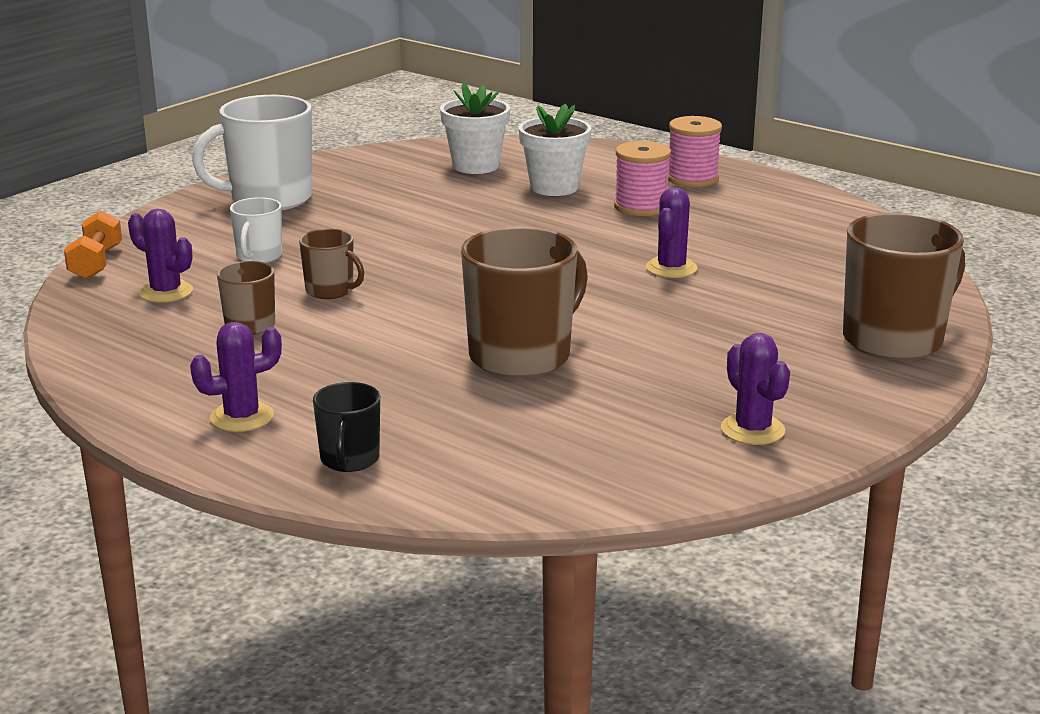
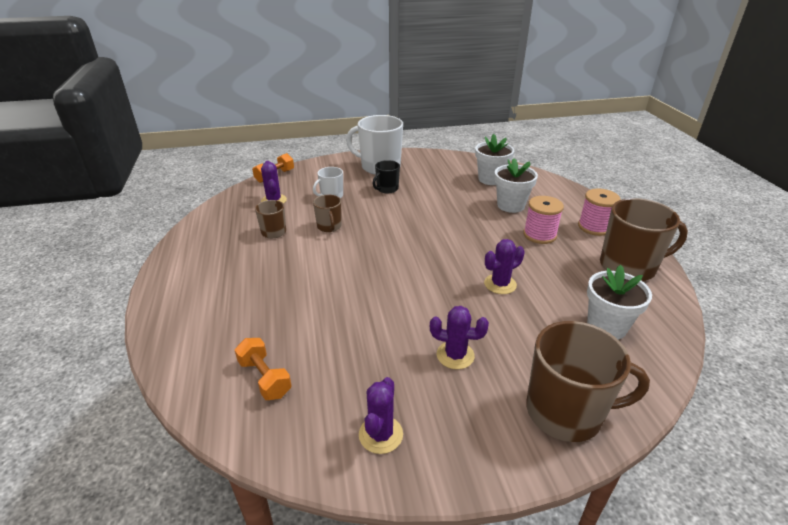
camera: 40 degrees right, 10 degrees up
purple cactus [190,322,282,432] -> purple cactus moved to [430,306,489,369]
black mug [313,382,380,472] -> black mug moved to [373,160,400,193]
brown mug [461,226,588,378] -> brown mug moved to [600,198,688,281]
none -> orange dumbbell [235,338,292,400]
none -> white flower pot [587,265,652,340]

